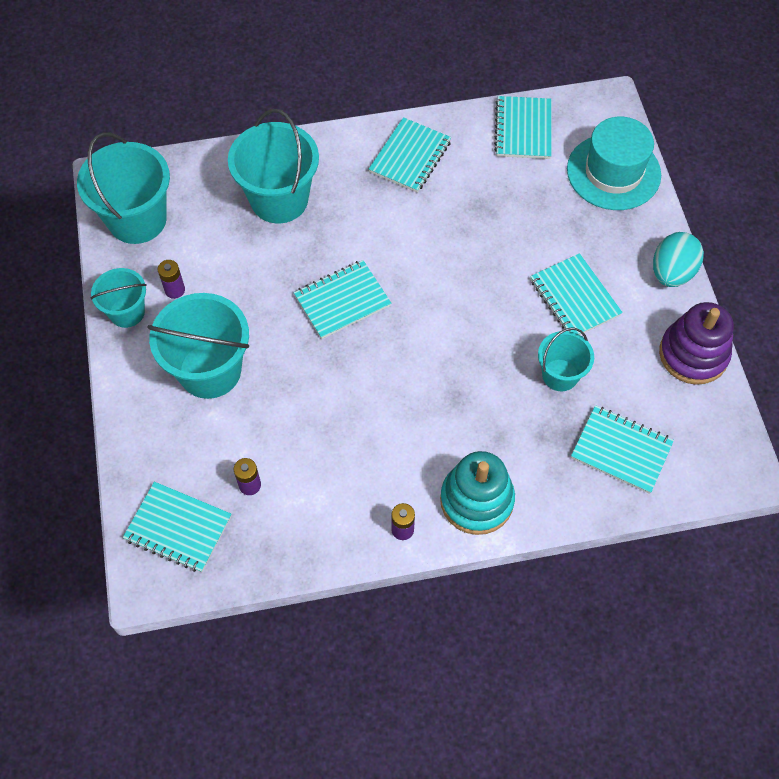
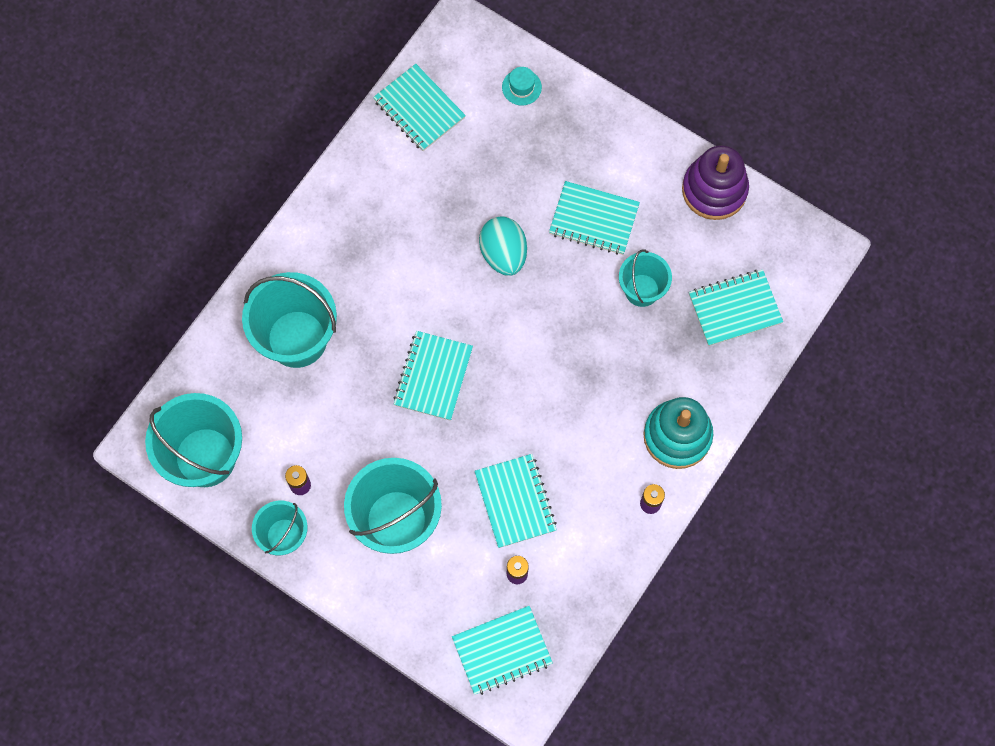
camera: 45 degrees left, 10 degrees up
turquoise notebook [369,117,451,193] -> turquoise notebook moved to [474,454,557,548]
turquoise hat [567,117,661,210] -> turquoise hat [502,67,542,105], size x0.42
turquoise egg [653,232,704,287] -> turquoise egg moved to [479,216,527,276]

